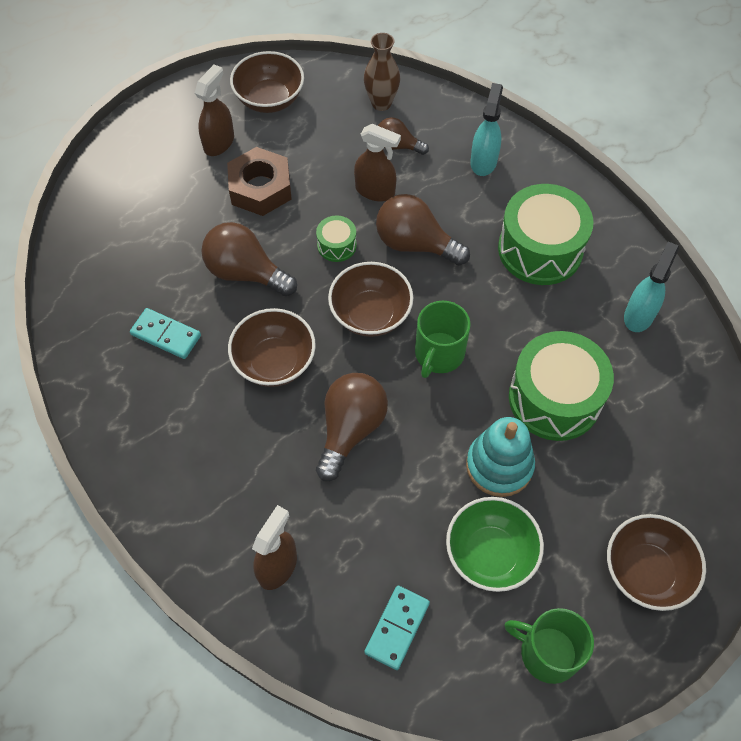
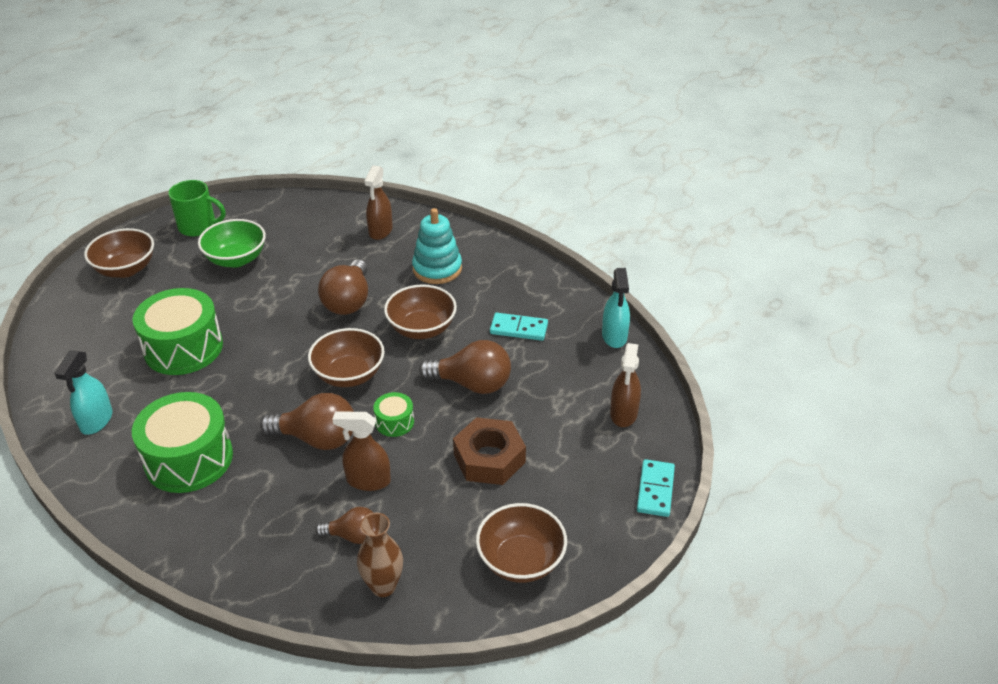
camera: 165 degrees right, 20 degrees down
brown spray bottle [195,64,234,156] -> brown spray bottle moved to [610,343,641,427]
turquoise domino [364,586,430,670] -> turquoise domino moved to [637,459,675,517]
green mug [415,301,470,378] -> none
turquoise stacking toy [466,417,535,497] -> turquoise stacking toy moved to [412,208,462,284]
turquoise spray bottle [470,83,503,176] -> turquoise spray bottle moved to [602,268,630,348]

